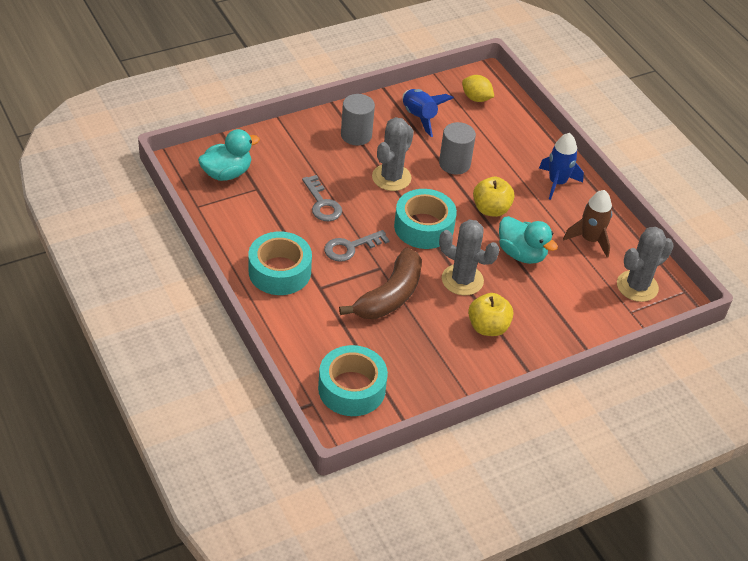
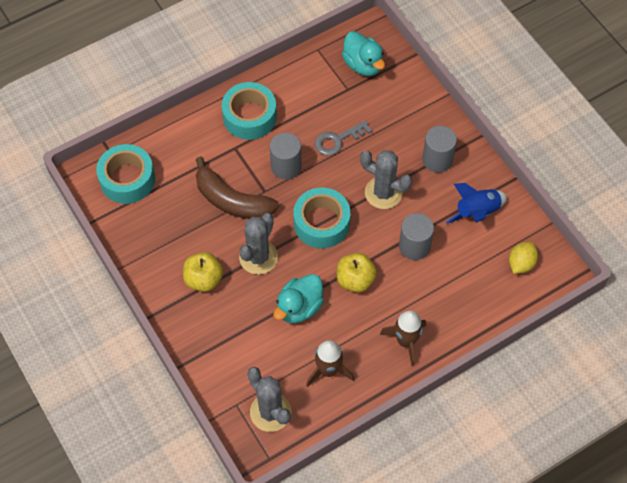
camera: 90 degrees right, 15 degrees up
grey key [324,230,390,262] -> grey cylinder [270,133,301,180]
blue rocket [539,133,584,200] -> brown rocket [380,311,426,366]

